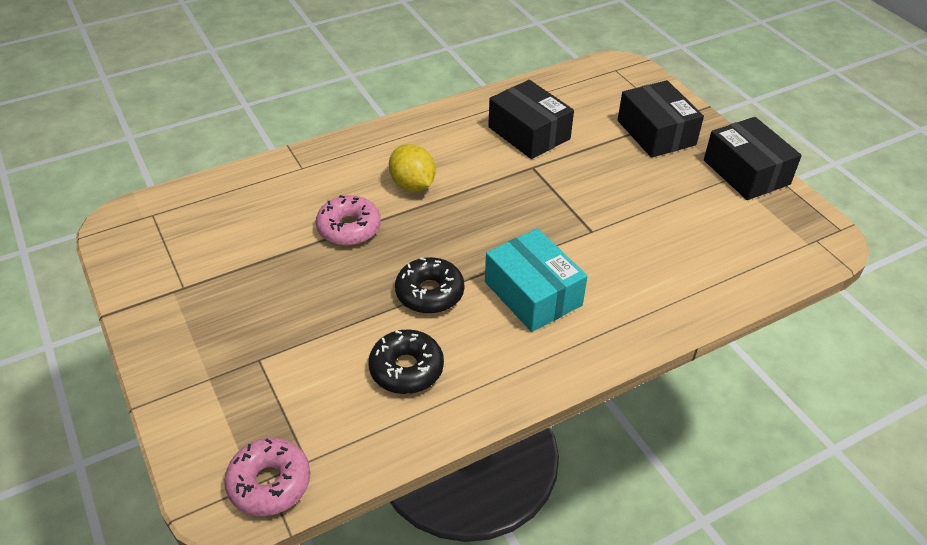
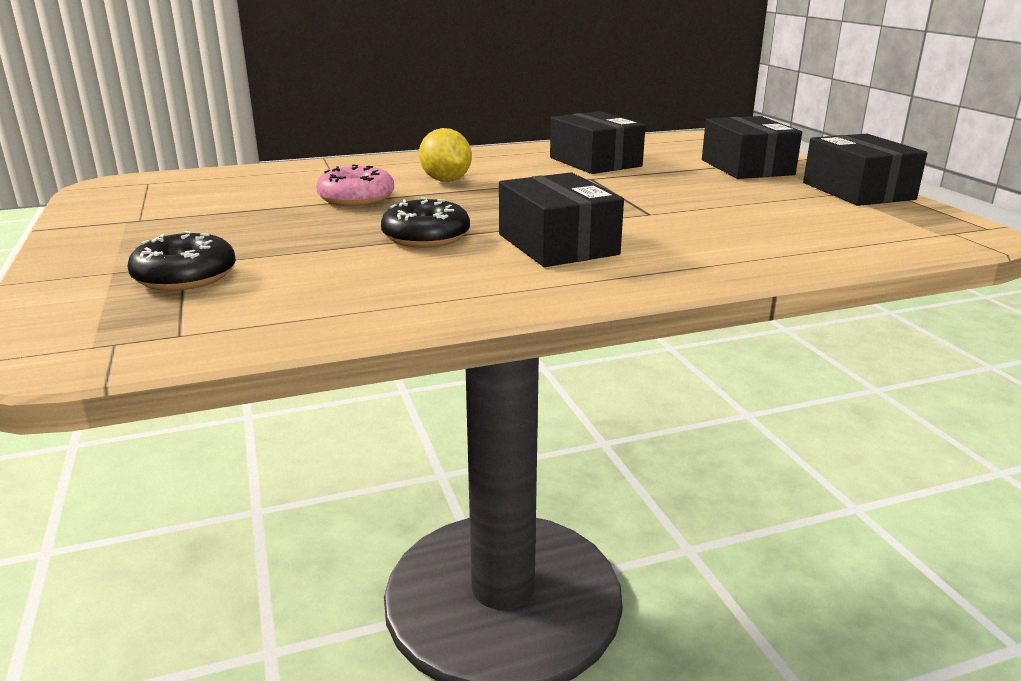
camera: 10 degrees right, 20 degrees down
pink donut [224,438,310,516] -> none
black donut [369,329,444,394] -> black donut moved to [127,231,236,291]
turquoise box [485,228,588,332] -> black box [499,172,624,267]

